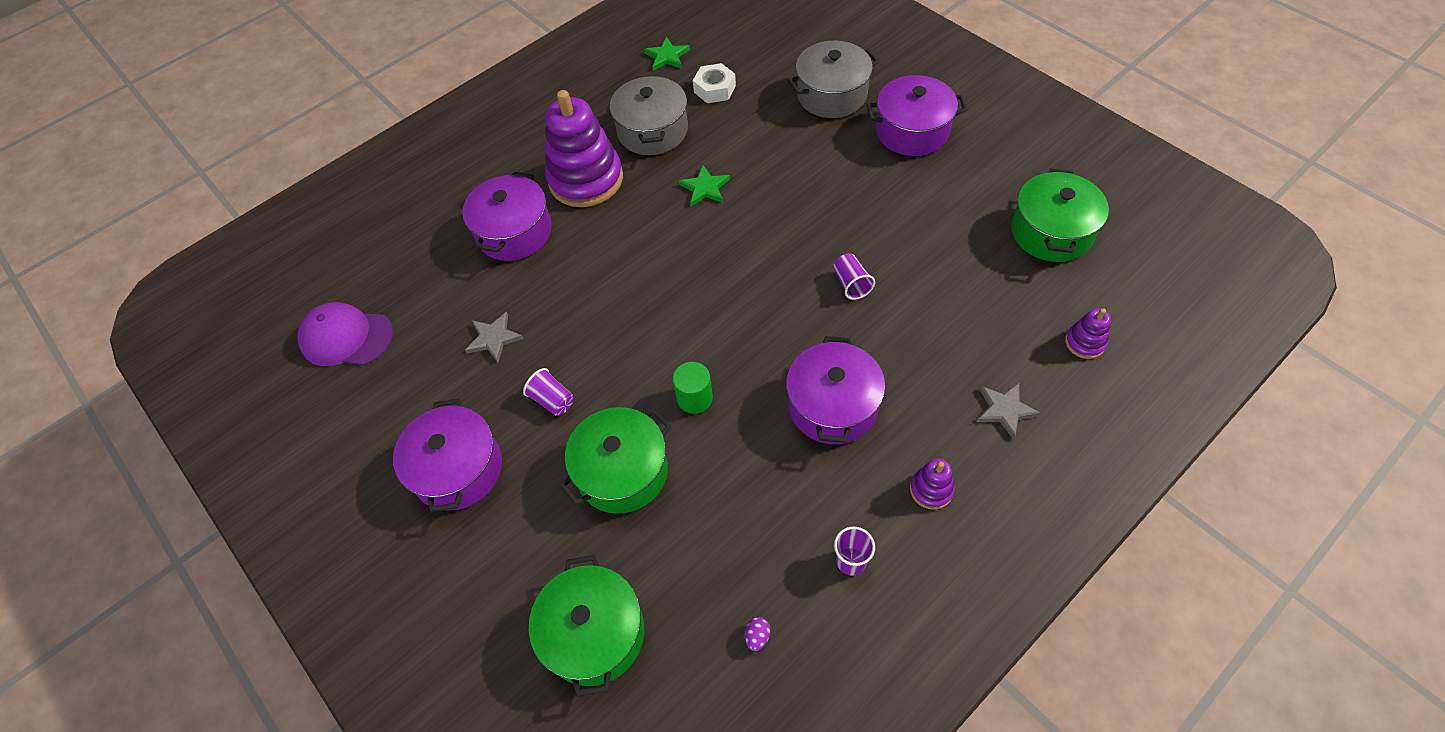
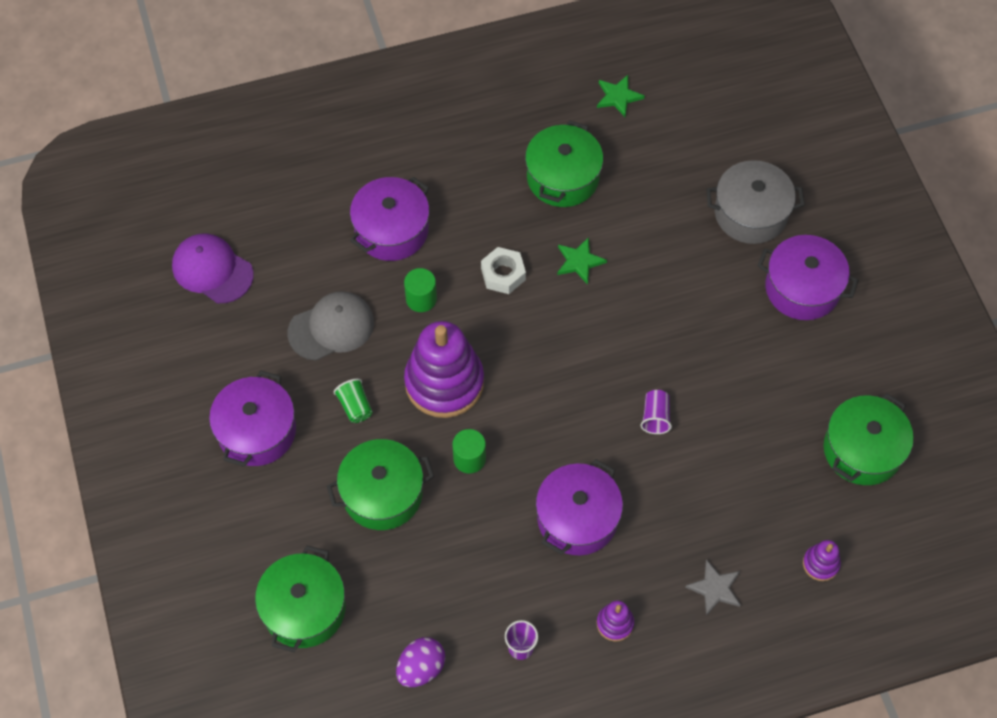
camera: 20 degrees right, 5 degrees up
grey star [465,312,524,362] -> grey cap [288,291,374,361]
purple cup [523,368,574,416] -> green cup [334,378,372,423]
purple stacking toy [545,90,623,207] -> purple stacking toy moved to [404,321,484,418]
grey pot [610,74,688,155] -> green pot [525,120,603,207]
white nut [693,63,736,103] -> white nut moved to [481,247,526,294]
purple egg [745,617,770,651] -> purple egg [396,637,445,687], size x2.04
none -> green cylinder [404,268,437,312]

